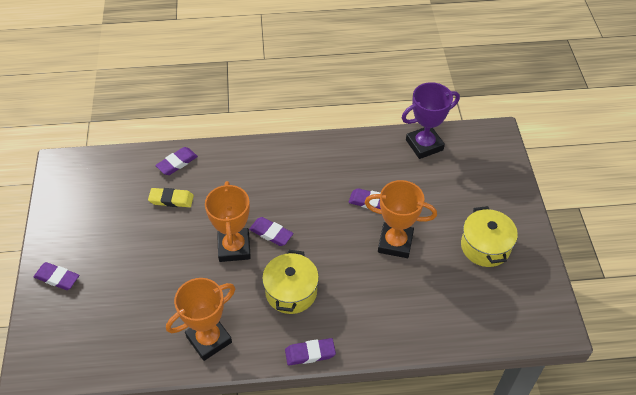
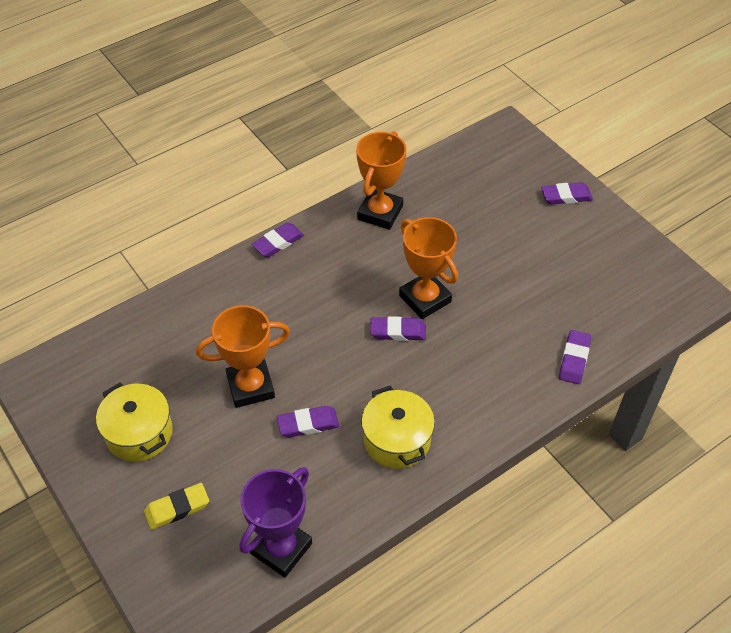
camera: 150 degrees right, 0 degrees up
yellow eraser [148,188,194,207] -> yellow eraser moved to [144,483,209,530]
yellow pot [262,250,319,314] -> yellow pot moved to [361,385,435,469]

